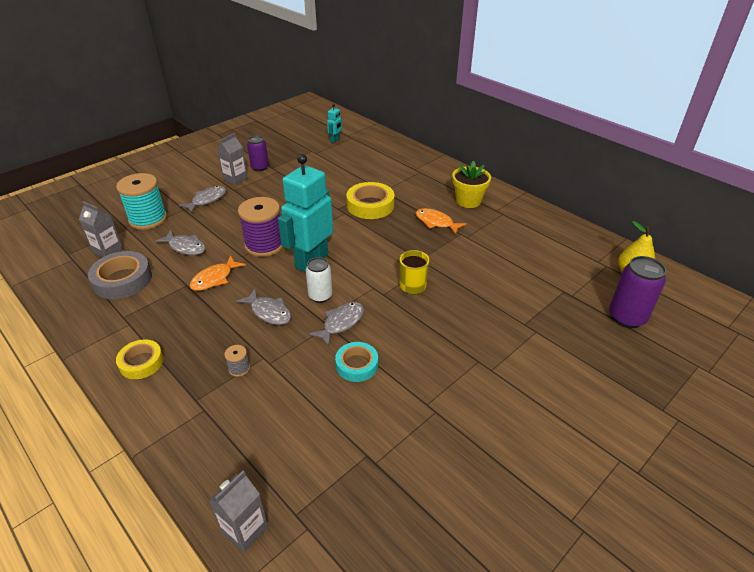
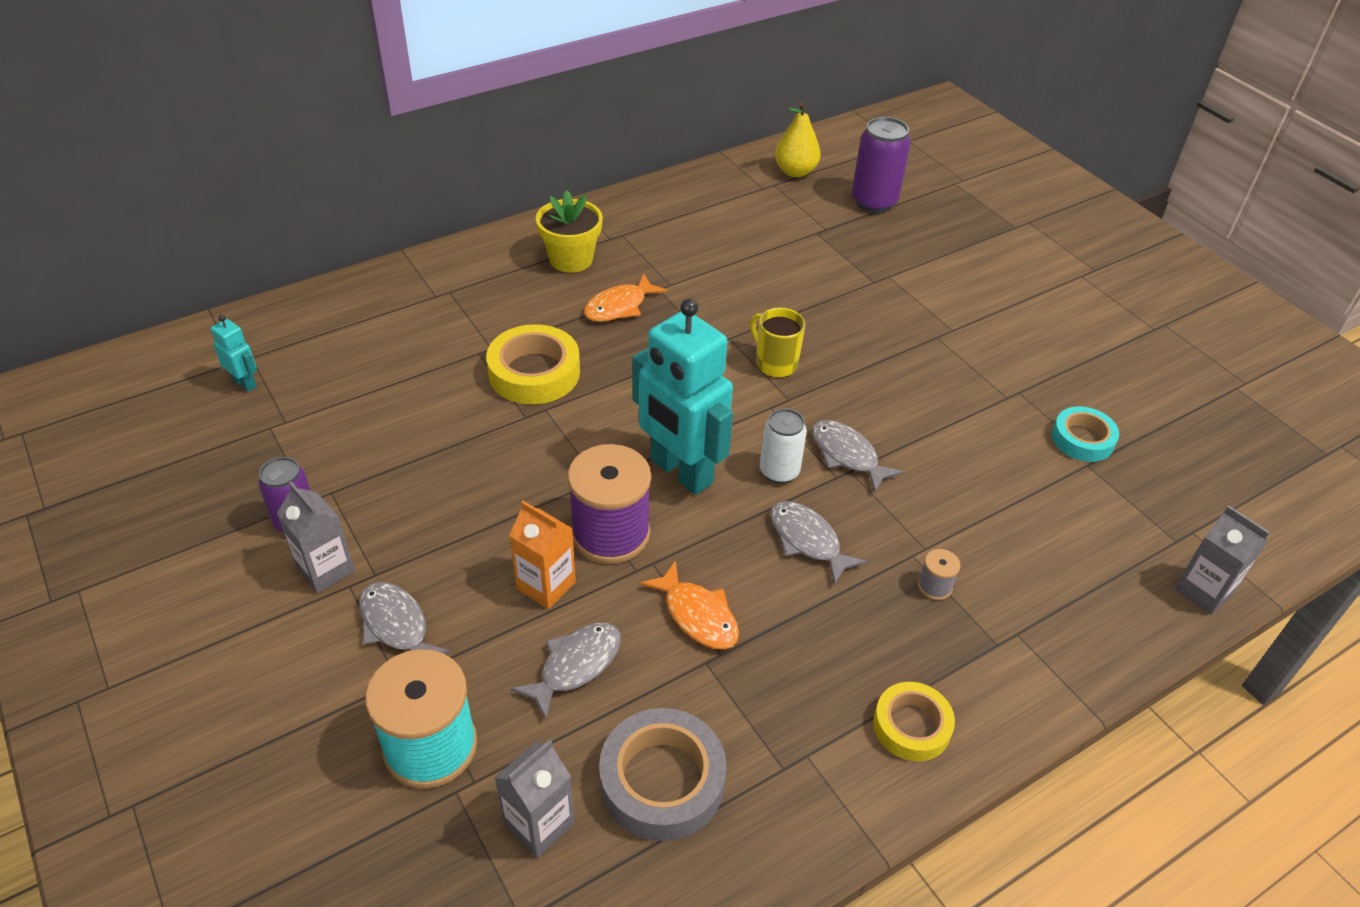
camera: 80 degrees left, 5 degrees up
grey fish [236,289,291,325] -> grey fish turned 90 degrees counterclockwise [770,501,867,585]
turquoise tape [335,342,378,382] -> turquoise tape moved to [1052,406,1119,462]
none -> orange carton [509,501,576,609]

